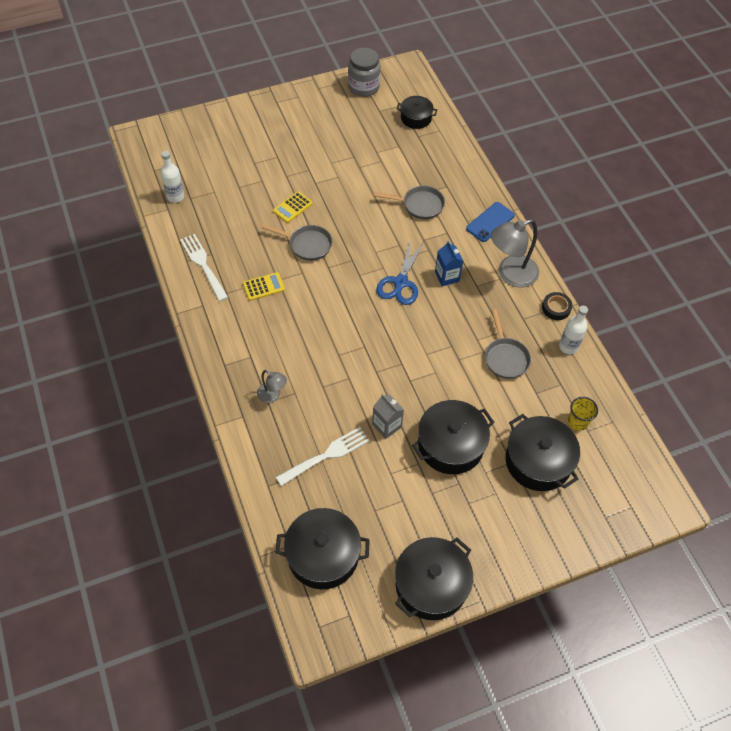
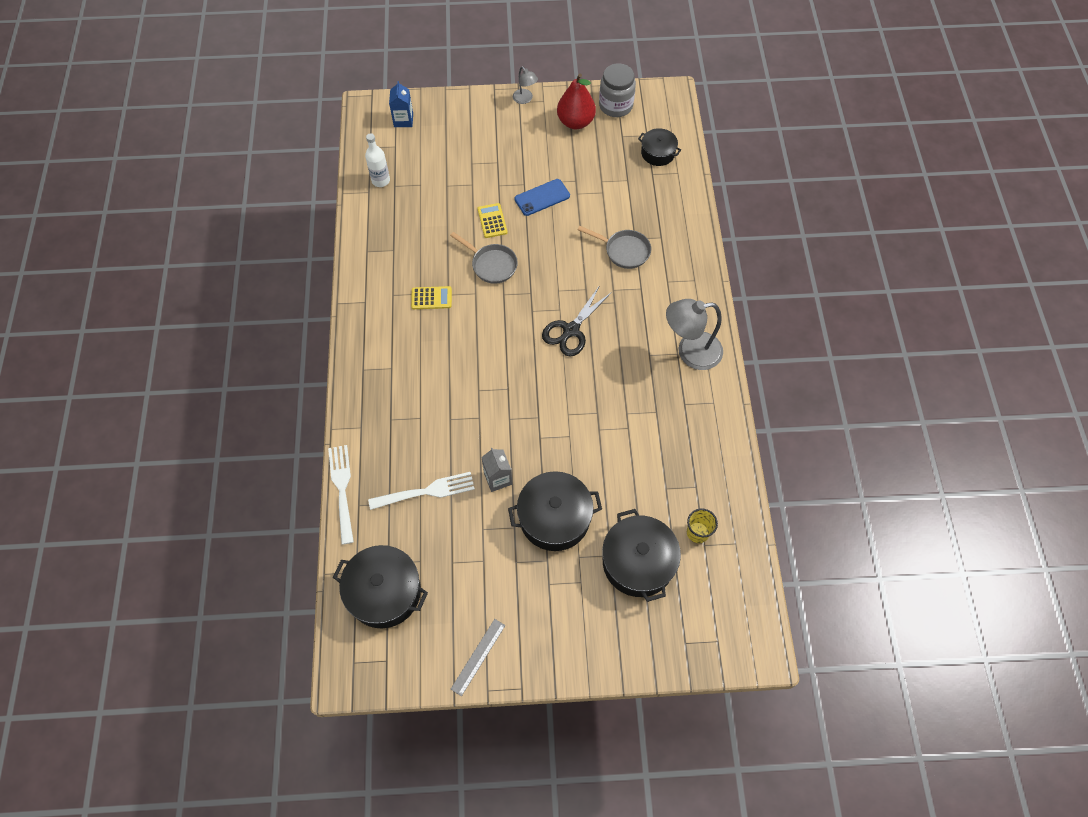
camera: 20 degrees right, 5 degrees up
white fork [180,234,228,301] -> white fork moved to [328,445,354,544]
grey lamp [257,370,287,403] -> grey lamp moved to [513,66,538,104]
yellow calculator [273,191,313,223] -> yellow calculator turned 105 degrees clockwise [477,203,507,238]
blue scissors [376,239,423,305] -> black scissors [542,285,612,356]
black pot [395,537,473,620] -> grey ruler [451,619,506,696]
blue carton [435,241,463,286] -> blue carton moved to [389,81,413,127]
blue phone [466,202,515,242] -> blue phone moved to [514,179,570,216]
grey pan [485,309,531,379] -> none
black tape [542,292,572,320] -> none
white bottle [559,306,588,354] -> none
none -> red pear [557,73,596,129]

